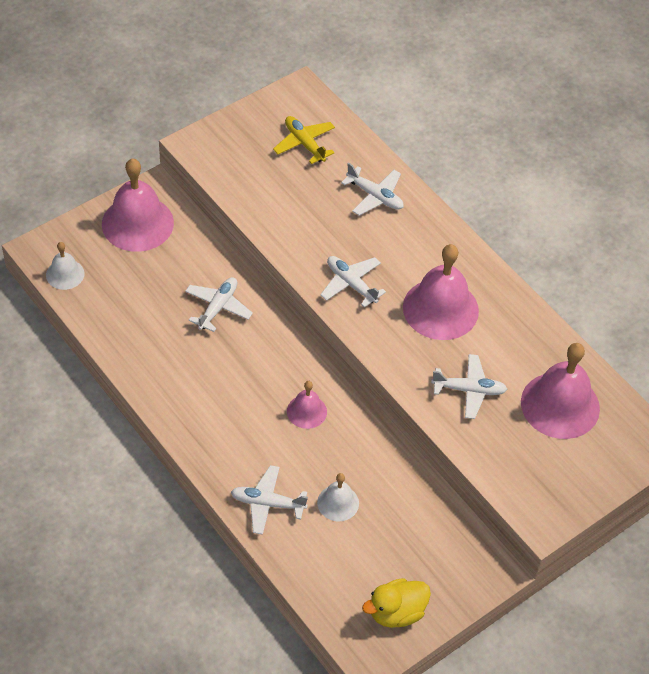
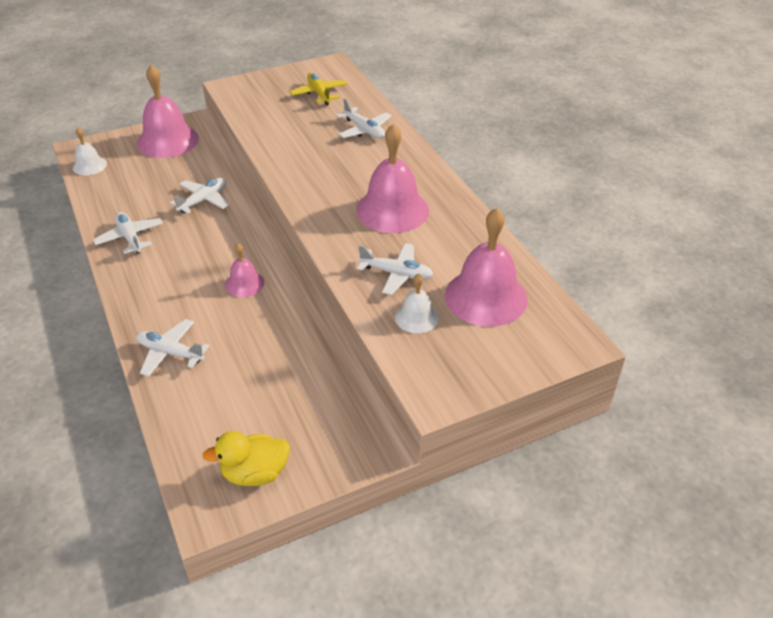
camera: 15 degrees right, 10 degrees down
white bell [317,473,359,521] -> white bell moved to [395,273,439,333]
white plane [320,256,386,308] -> white plane moved to [93,212,163,254]

